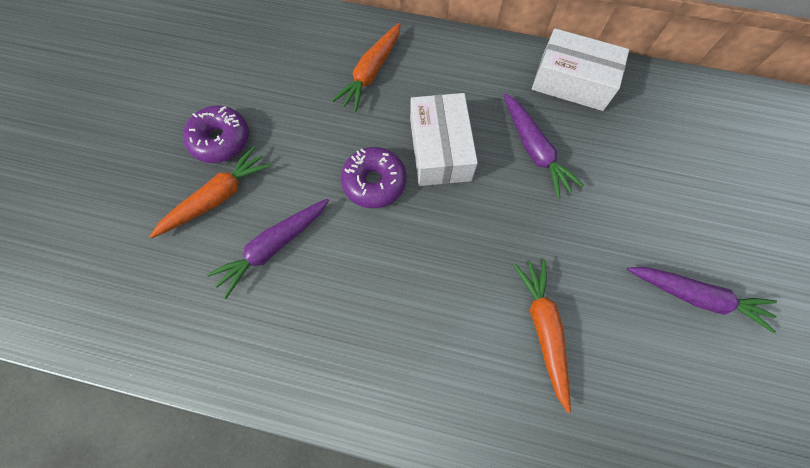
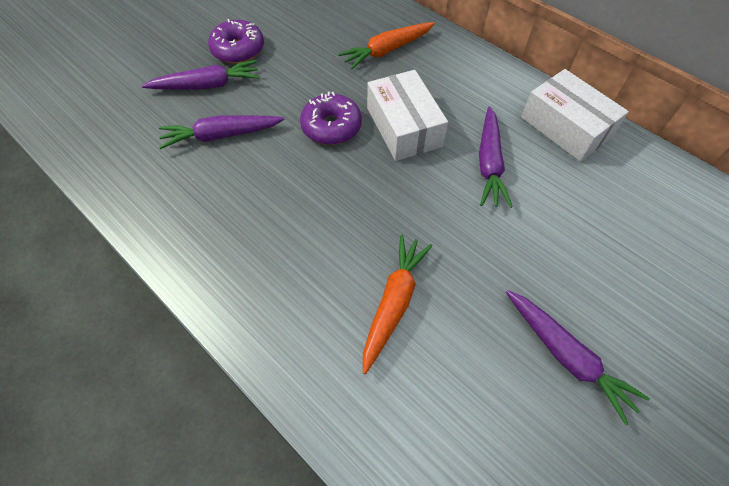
camera: 30 degrees right, 10 degrees down
orange carrot [150,146,271,238] -> purple carrot [141,60,260,90]
white box [410,93,478,186] -> white box turned 45 degrees counterclockwise [367,70,448,161]

